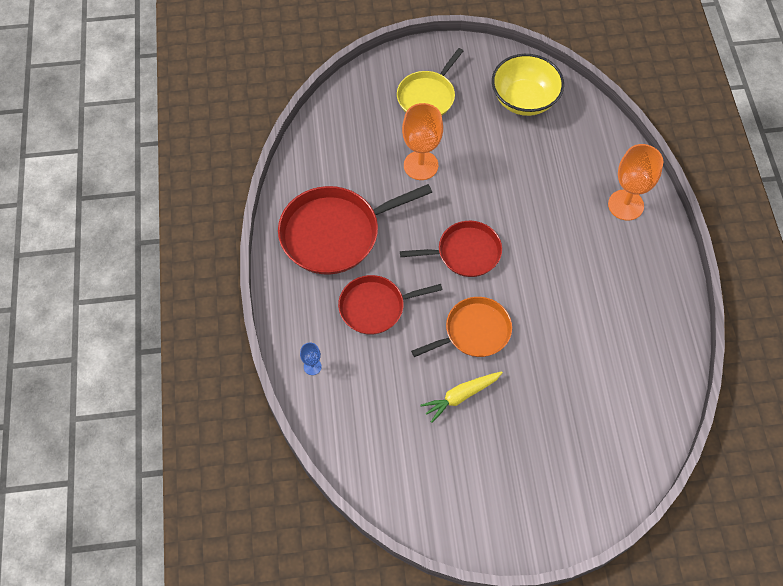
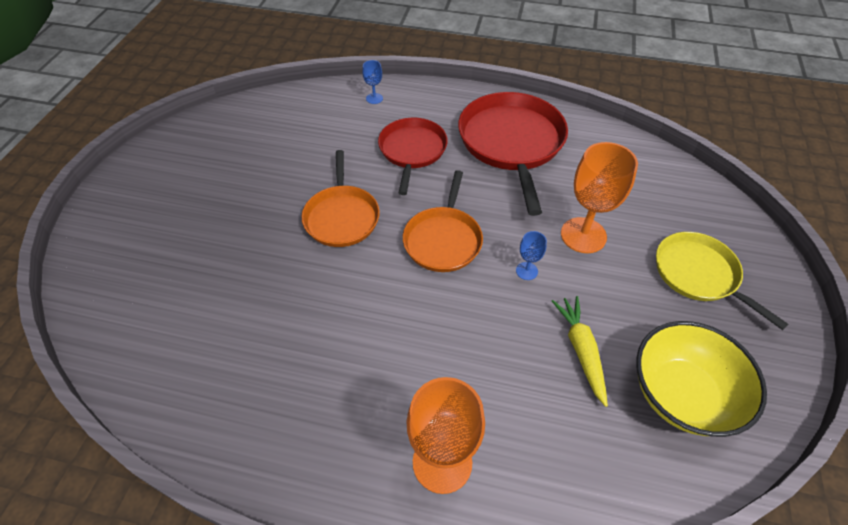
camera: 110 degrees right, 10 degrees down
red pan [400,221,502,277] -> orange pan [403,170,483,272]
yellow carrot [421,371,503,423] -> yellow carrot moved to [552,296,608,407]
none -> blue goblet [516,231,547,280]

